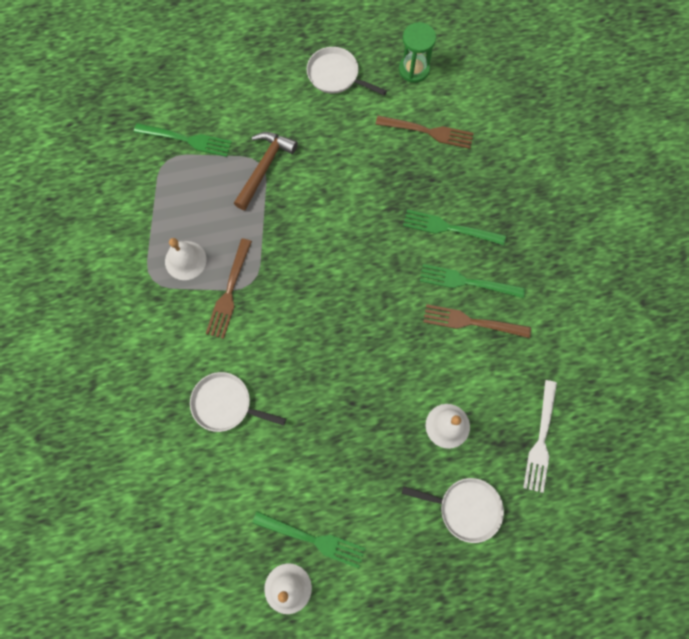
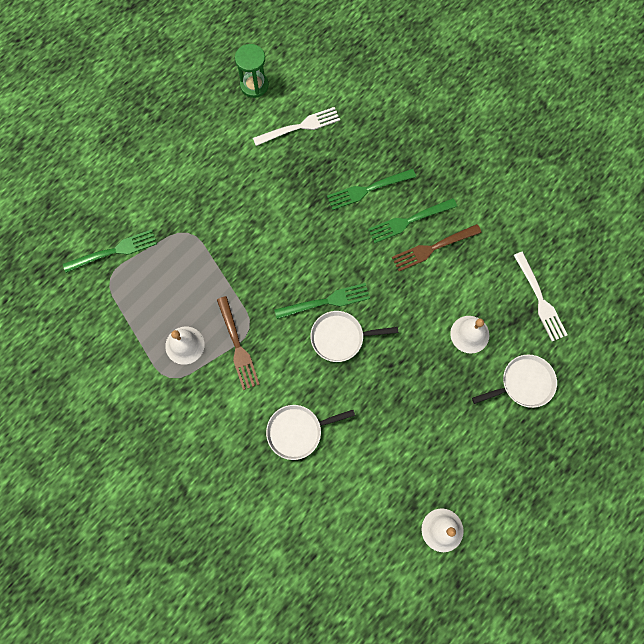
camera: 35 degrees left, 0 degrees up
brown hammer [234,132,298,210] -> none
green fork [252,511,366,569] -> green fork moved to [274,283,370,319]
white pan [307,47,387,95] -> white pan moved to [310,311,398,362]
brown fork [375,116,474,149] -> white fork [253,107,340,146]

